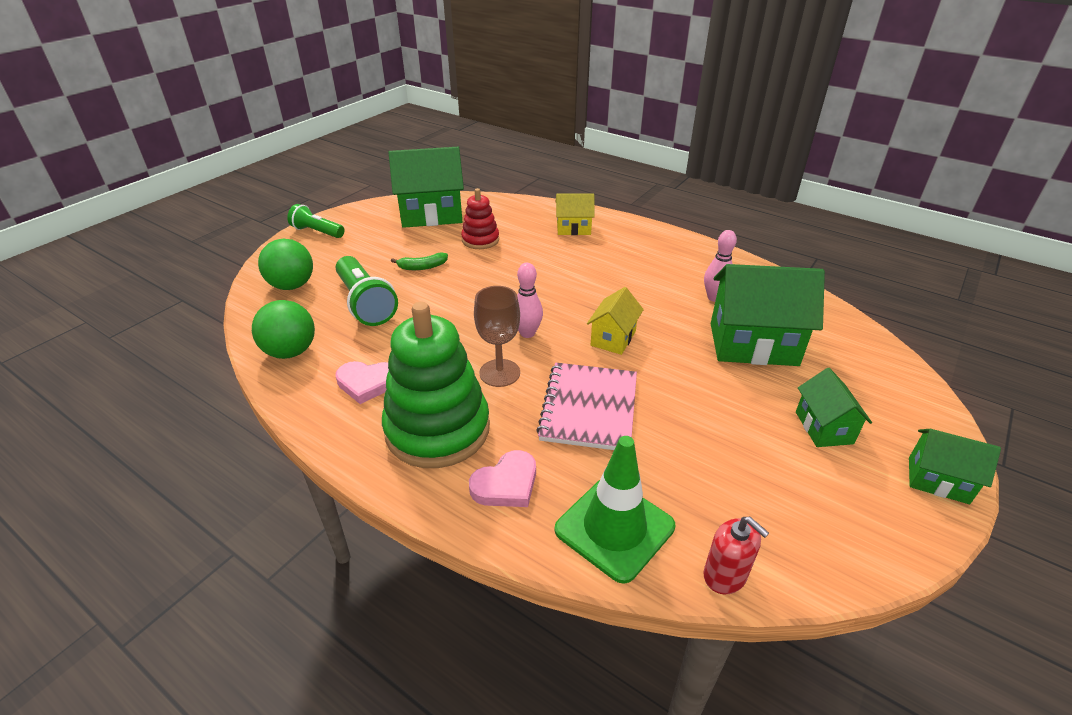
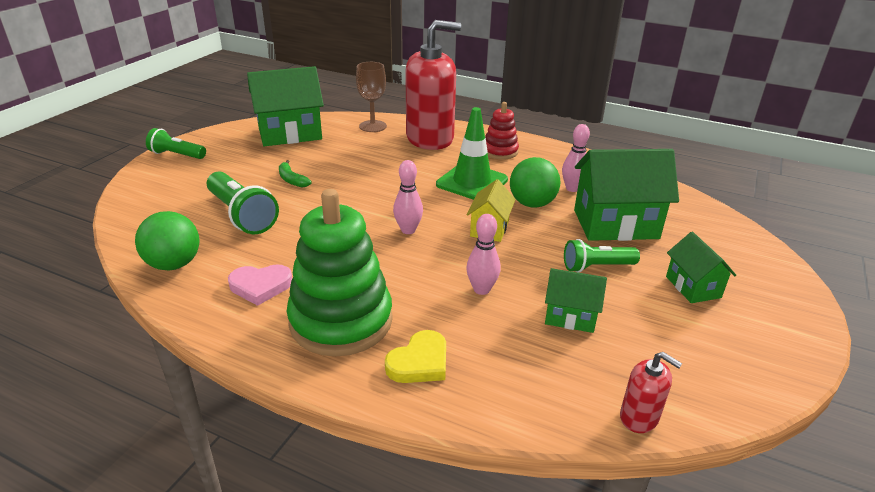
camera: 10 degrees left, 5 degrees down
green ball [258,239,313,290] -> green ball moved to [510,157,561,208]
green banana [391,253,448,270] -> green banana turned 75 degrees clockwise [279,160,312,187]
red stacking toy [461,188,499,249] -> red stacking toy moved to [485,102,519,160]
pink heart [469,450,536,507] -> yellow heart [385,330,446,383]
brown goblet [474,286,520,387] -> brown goblet moved to [356,62,387,132]
pink notebook [536,363,637,450] -> pink bowling pin [466,214,501,295]
yellow house [555,193,595,235] -> red soap dispenser [405,20,461,150]
green traffic cone [555,436,675,584] -> green traffic cone moved to [436,107,508,200]
green house [909,429,1001,504] -> green house moved to [545,268,607,333]
none -> green flashlight [564,239,640,273]

